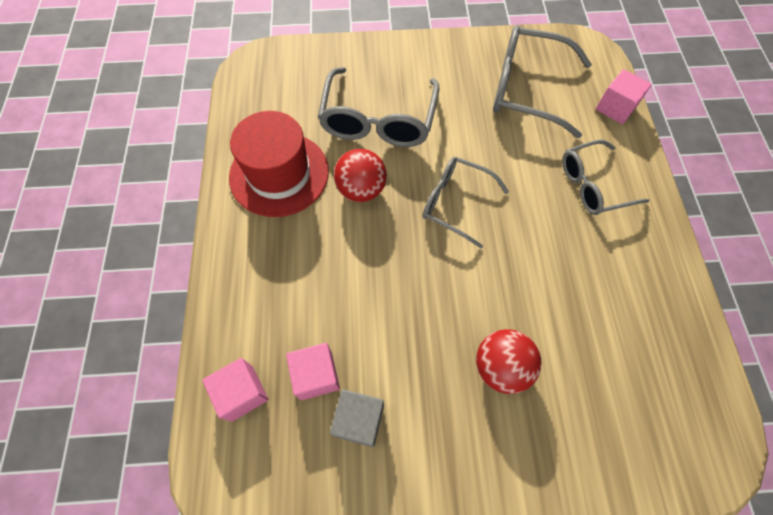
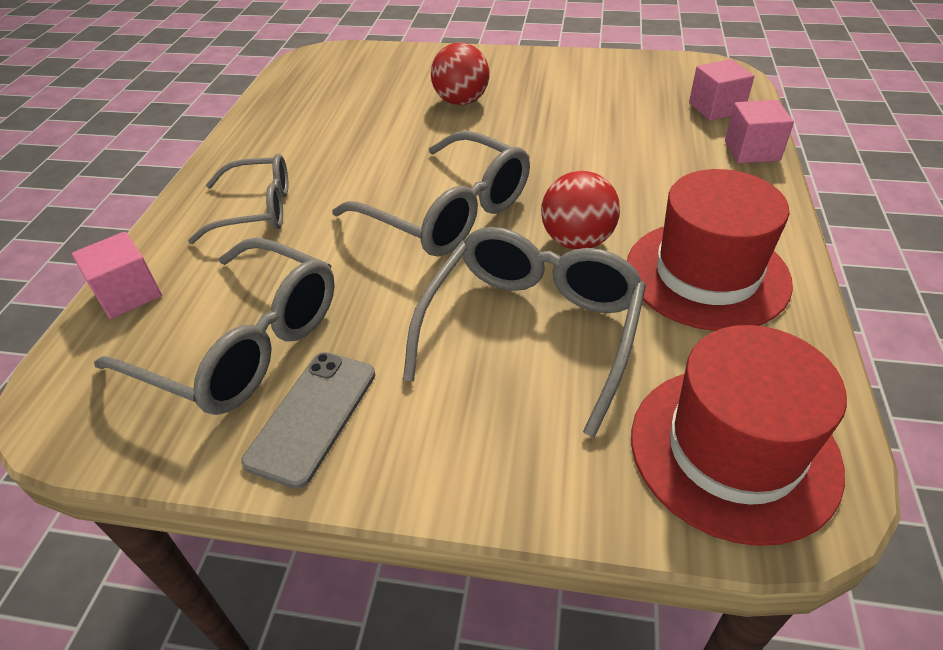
camera: 165 degrees left, 20 degrees down
pink cube [286,343,340,400] -> pink cube moved to [725,100,794,163]
grey cube [330,389,384,447] -> none
grey glasses [423,157,509,248] -> grey glasses [332,131,530,257], size x1.52
none -> grey phone [241,352,375,489]
none -> red hat [631,325,847,546]

